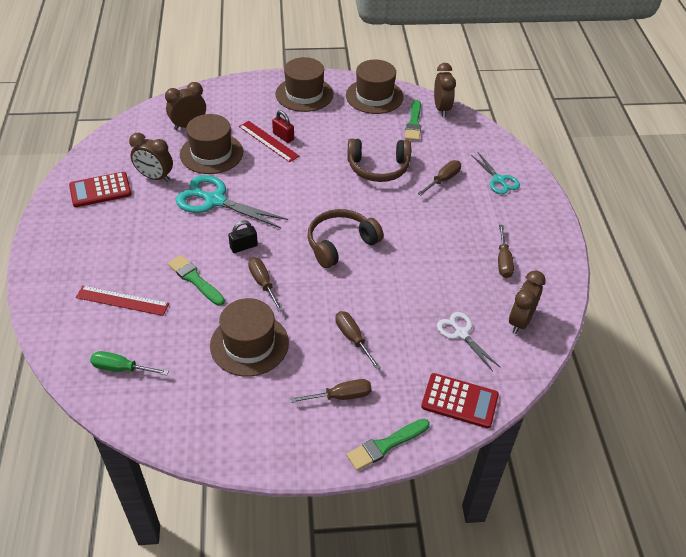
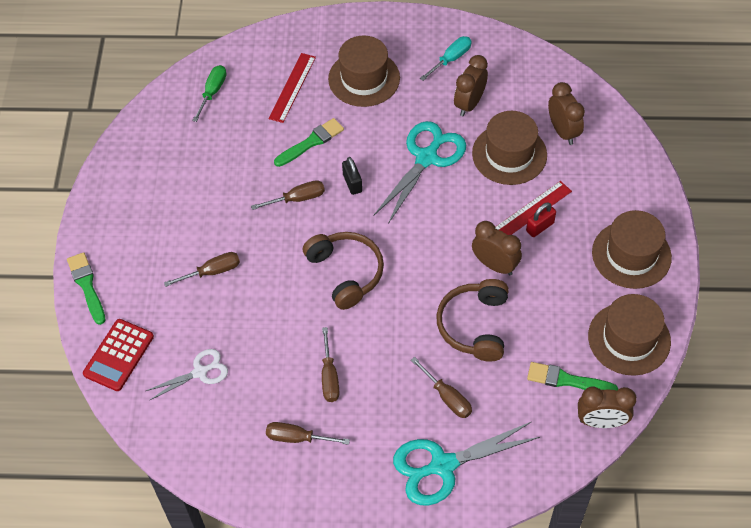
camera: 100 degrees right, 10 degrees up
red calculator [69,172,132,207] -> turquoise screwdriver [420,36,472,81]
brown hat [210,298,289,377] -> brown hat moved to [328,35,400,107]
brown screwdriver [290,379,372,403] -> brown screwdriver moved to [322,327,340,402]
turquoise scissors [471,152,520,194] -> turquoise scissors [393,422,540,506], size x1.70
brown clock [509,270,546,334] -> brown clock moved to [472,221,522,275]

